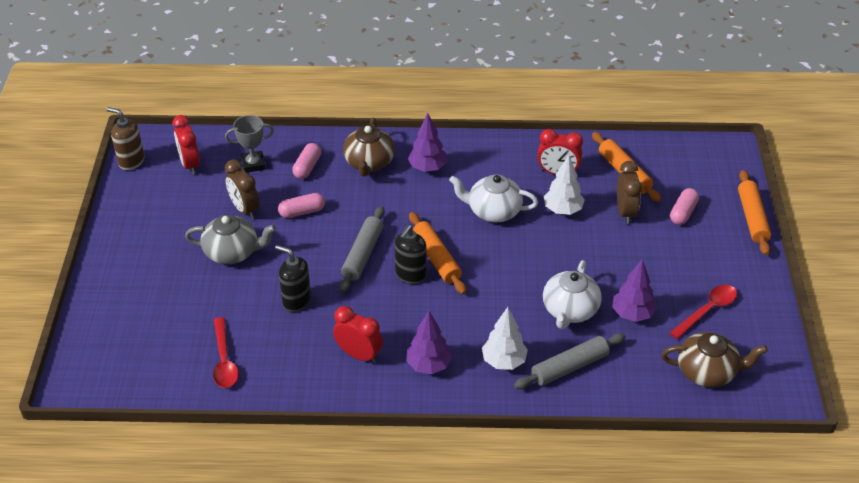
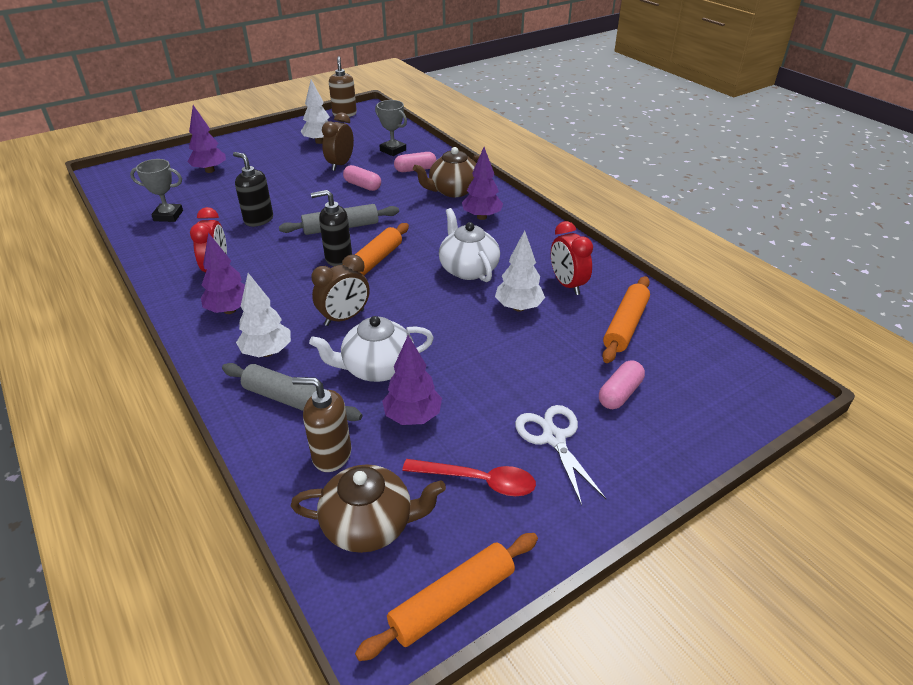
camera: 55 degrees right, 5 degrees down
red clock [172,115,200,175] -> none
grey teapot [185,215,276,264] -> none
red spoon [213,317,239,388] -> grey trophy [130,159,183,222]
black soap dispenser [275,245,311,312] -> black soap dispenser turned 45 degrees counterclockwise [233,152,273,227]
brown clock [617,161,642,224] -> brown clock moved to [312,255,370,326]
brown teapot [661,332,768,388] -> brown teapot turned 60 degrees counterclockwise [291,464,446,553]
pink capsule [670,188,699,225] -> pink capsule turned 45 degrees counterclockwise [599,361,645,409]
orange rolling pin [738,170,771,255] -> orange rolling pin moved to [355,533,538,661]
none -> purple tree [188,105,226,173]
none -> brown soap dispenser [292,377,351,472]
none -> white tree [300,80,330,144]
none -> white scissors [515,405,606,505]

